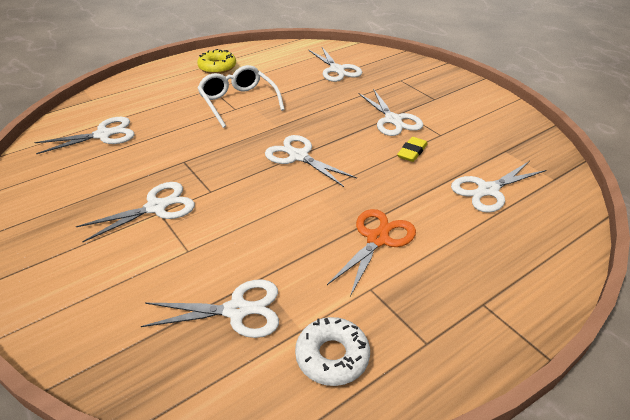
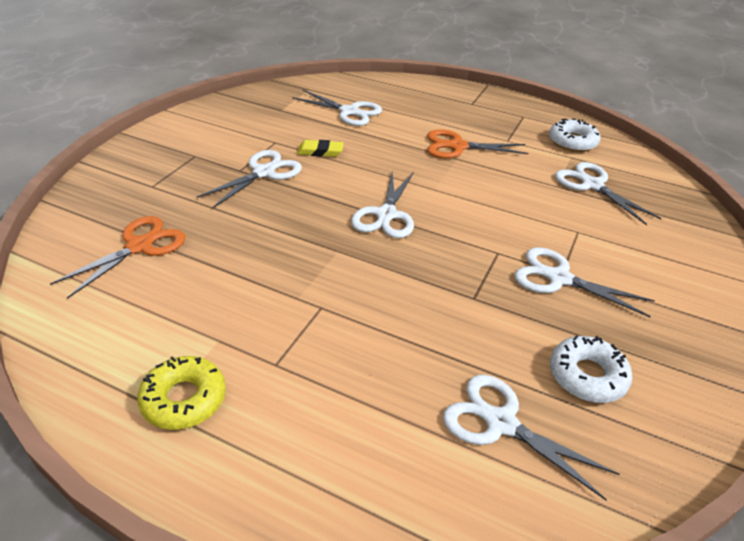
camera: 120 degrees left, 0 degrees up
white glasses [197,65,285,128] -> none
white scissors [309,47,363,82] -> orange scissors [50,216,186,299]
none -> white donut [550,336,633,403]

